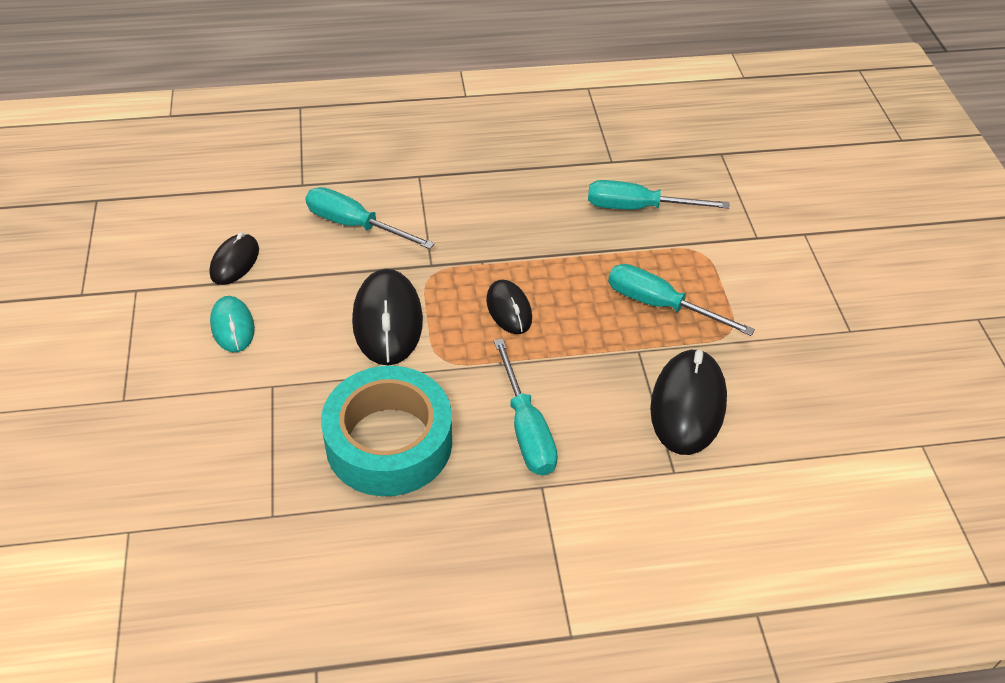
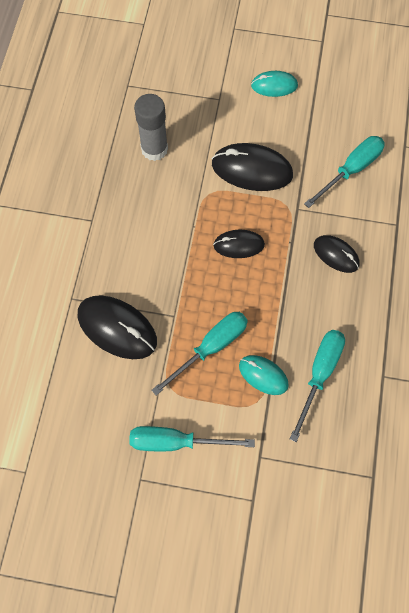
camera: 110 degrees right, 20 degrees up
black mouse [209,232,259,285] -> black mouse moved to [314,235,359,273]
turquoise tape [321,366,452,496] -> grey glue stick [134,94,168,161]
turquoise screwdriver [494,339,558,475] -> turquoise screwdriver moved to [129,426,255,451]
none -> turquoise mouse [239,355,289,395]

